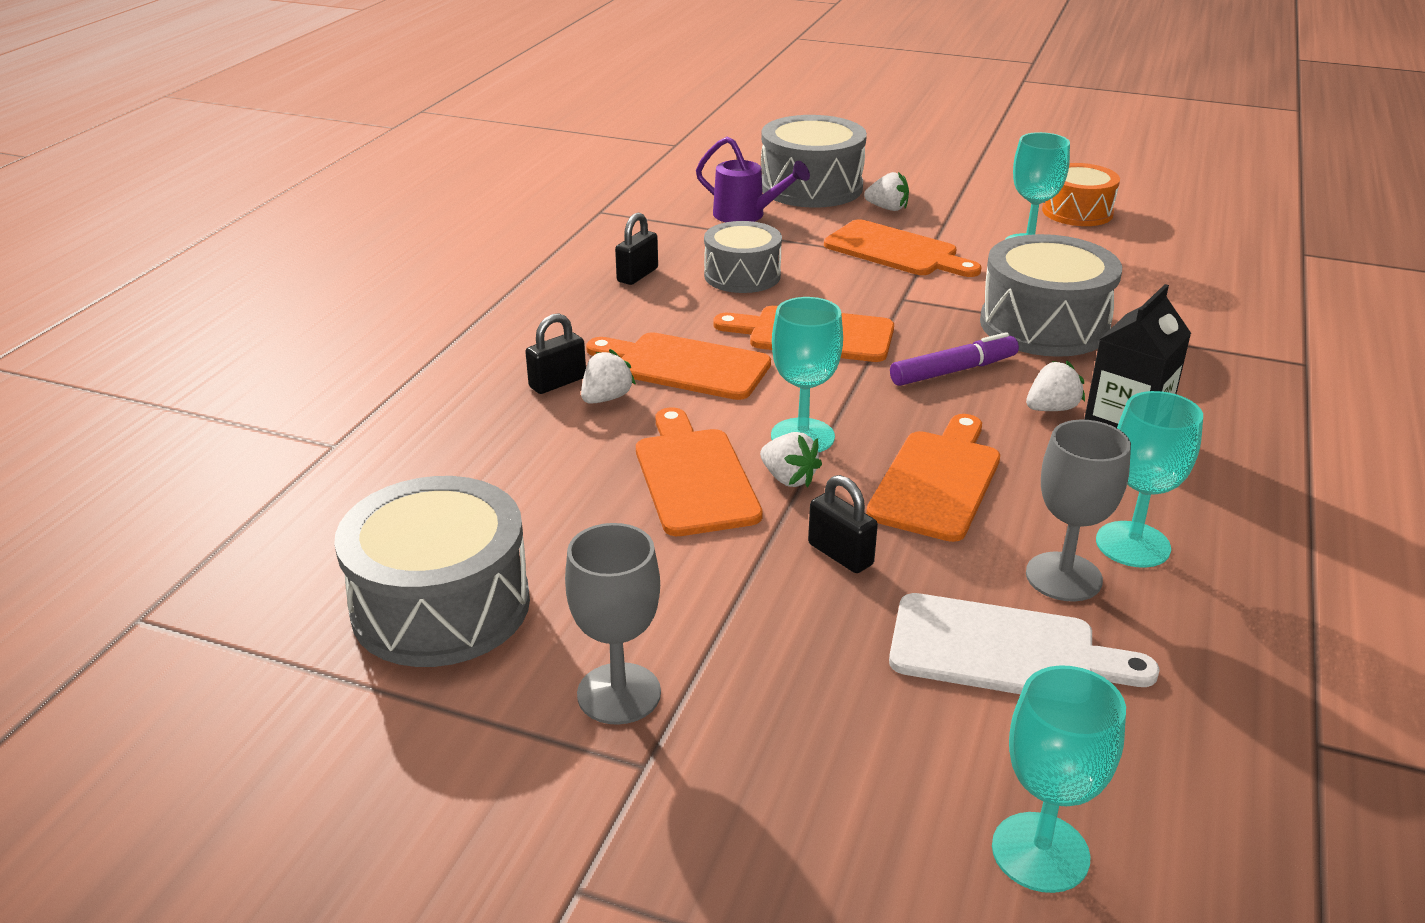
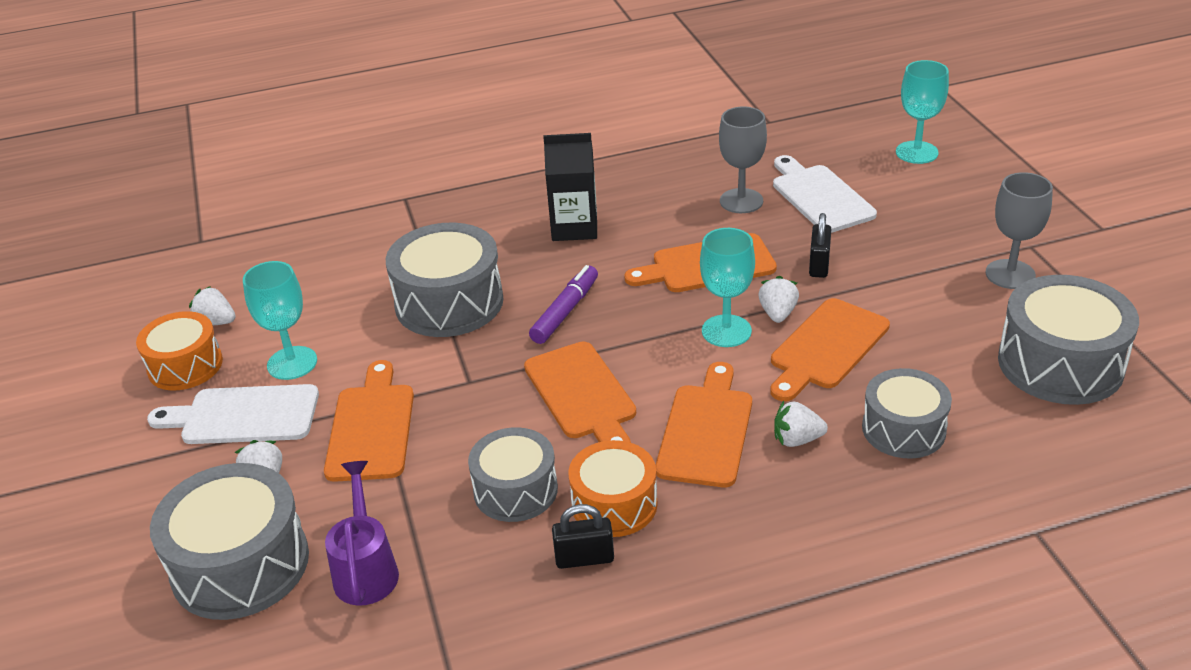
camera: 125 degrees left, 5 degrees up
black padlock [525,313,586,394] -> none
orange cutting board [586,332,771,400] -> orange cutting board turned 150 degrees counterclockwise [655,362,752,487]
purple marker [890,332,1019,386] -> purple marker turned 90 degrees clockwise [529,265,598,344]
white strawberry [1026,361,1085,411] -> white strawberry moved to [189,286,236,325]
turquoise goblet [1096,391,1203,568] -> none
none -> white cutting board [147,384,319,444]
none -> orange drum [568,440,658,537]
none -> grey drum [862,368,952,459]

